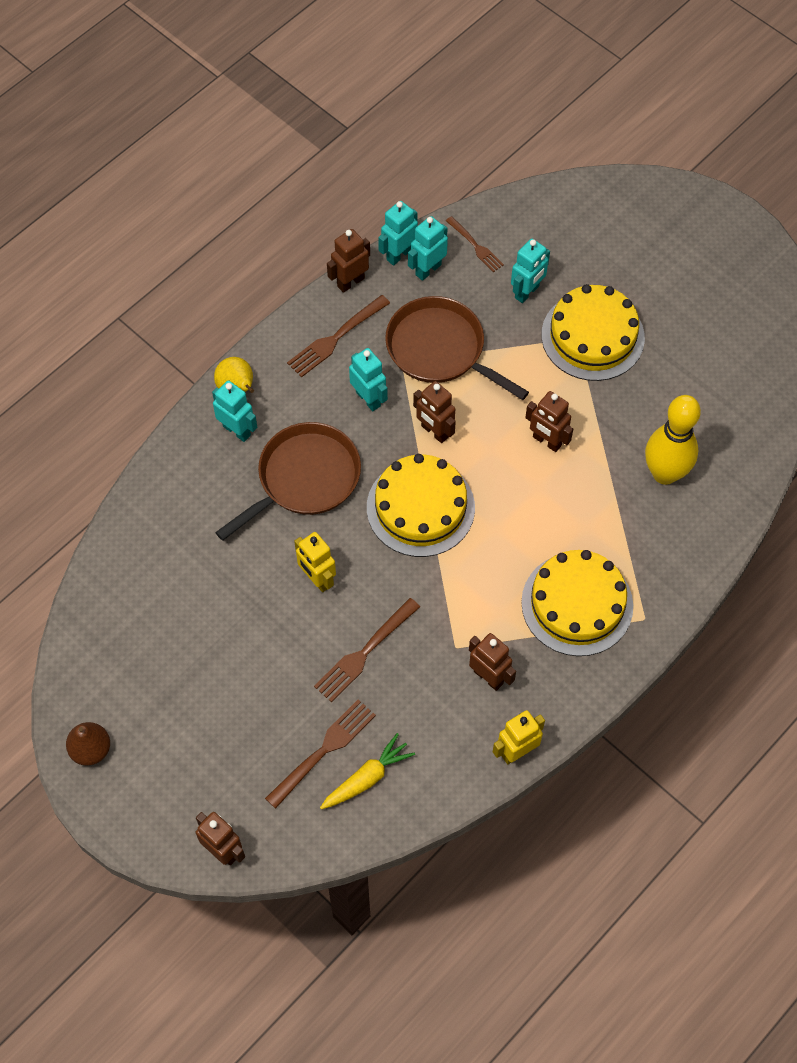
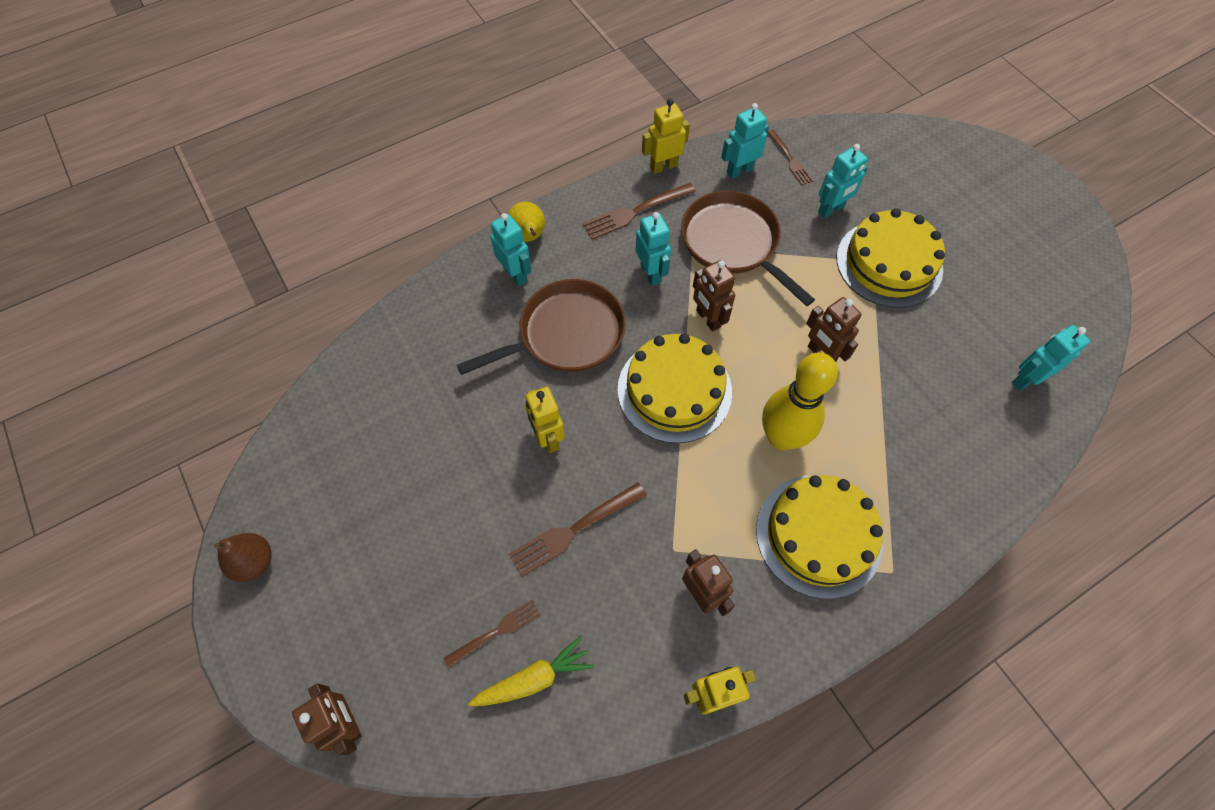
camera: 15 degrees right, 0 degrees up
brown fork [265,699,376,809] -> brown fork [444,599,541,668], size x0.65
brown robot [327,229,370,293] -> yellow robot [642,99,690,174]
turquoise robot [378,201,418,266] -> turquoise robot moved to [1012,325,1090,391]
yellow bowling pin [645,395,701,485] -> yellow bowling pin moved to [762,352,838,450]

